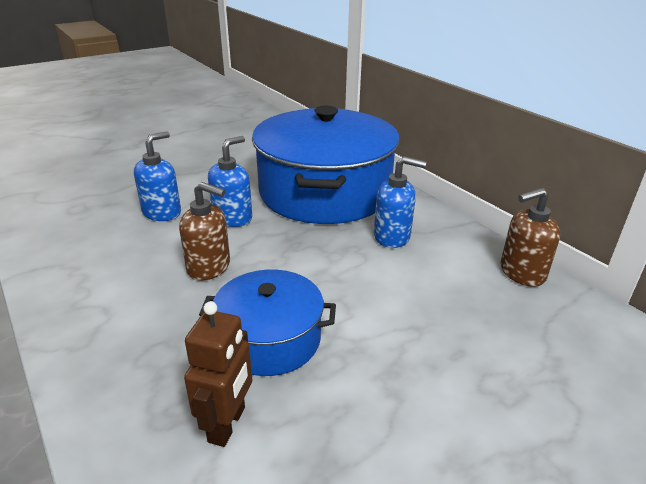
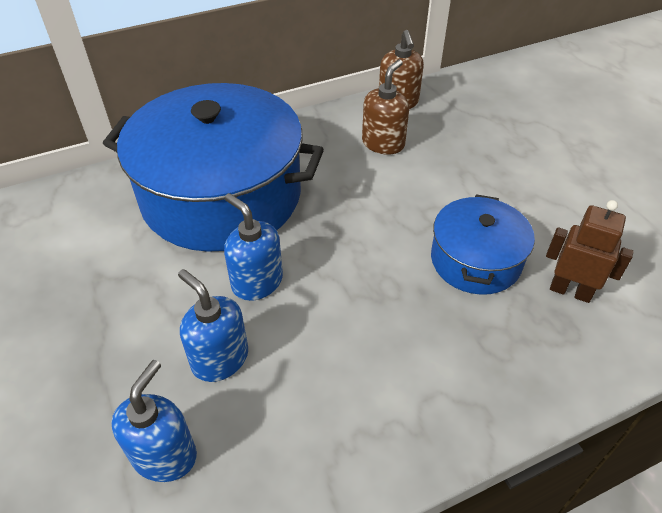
camera: 80 degrees left, 15 degrees up
brown soap dispenser [179,182,230,281] -> brown soap dispenser moved to [362,59,409,155]
blue soap dispenser [374,156,426,248] -> blue soap dispenser moved to [111,360,197,482]

